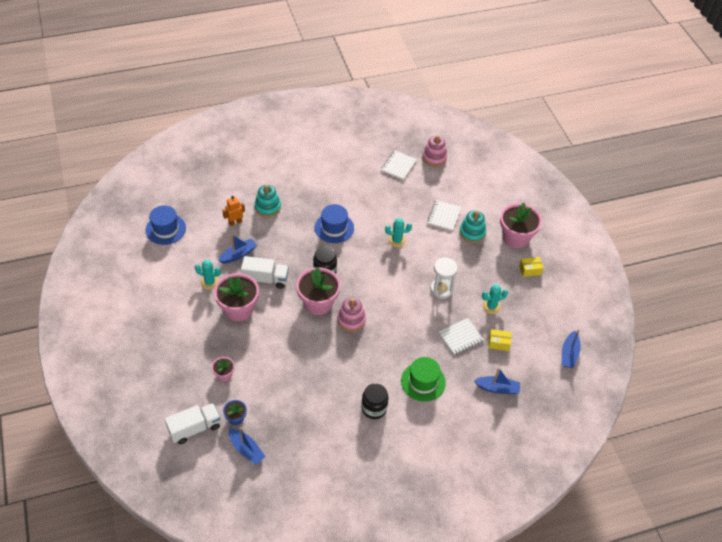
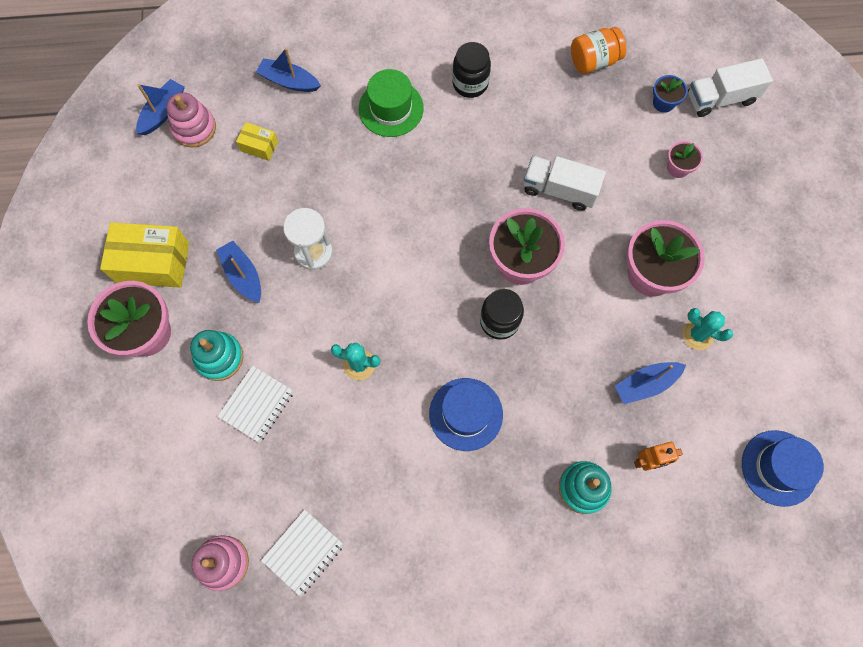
camera: 165 degrees left, 20 degrees up
blue boat [229,427,266,465] -> blue boat moved to [216,241,261,303]
white truck [241,256,289,289] -> white truck moved to [524,156,606,211]
pink stacking toy [337,297,366,332] -> pink stacking toy moved to [166,92,216,148]
white notebook [438,318,484,355] -> none
turquoise cactus [482,285,508,314] -> none
yellow box [519,257,544,277] -> yellow box [100,222,189,288], size x2.00
none -> orange jar [571,27,626,74]

